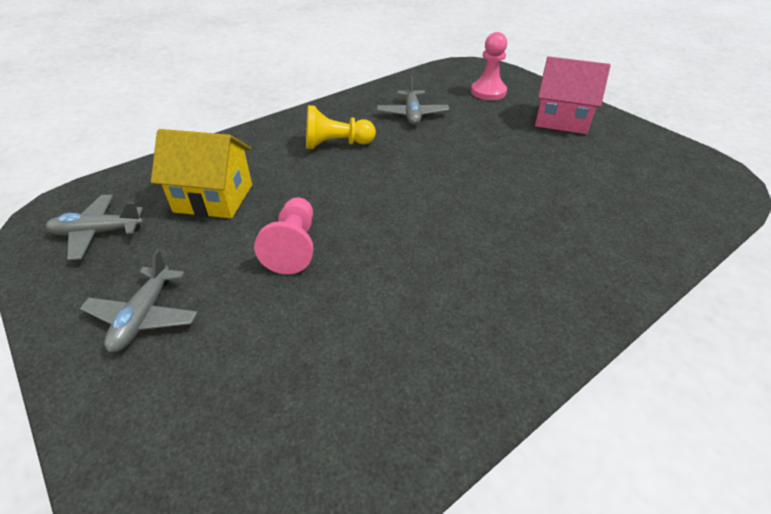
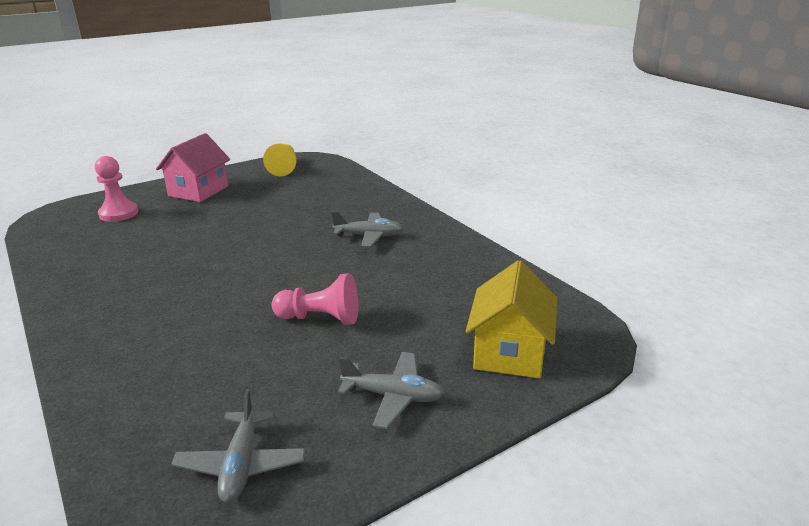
camera: 85 degrees left, 15 degrees down
yellow house [151,129,252,218] -> yellow house moved to [466,260,557,378]
yellow pawn [306,105,376,149] -> yellow pawn moved to [263,143,297,176]
grey plane [377,76,449,125] -> grey plane moved to [332,211,404,247]

